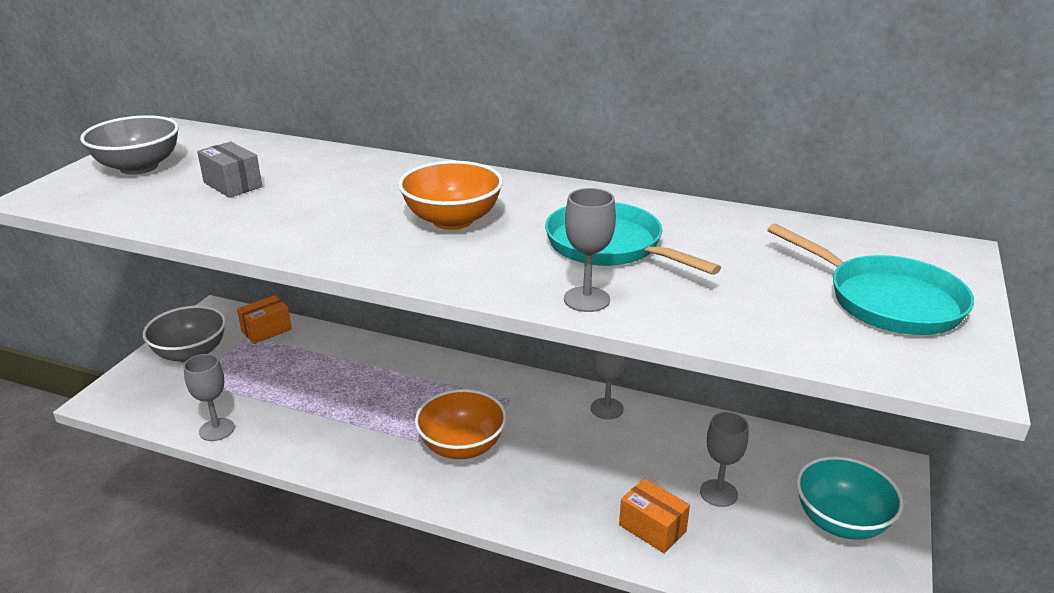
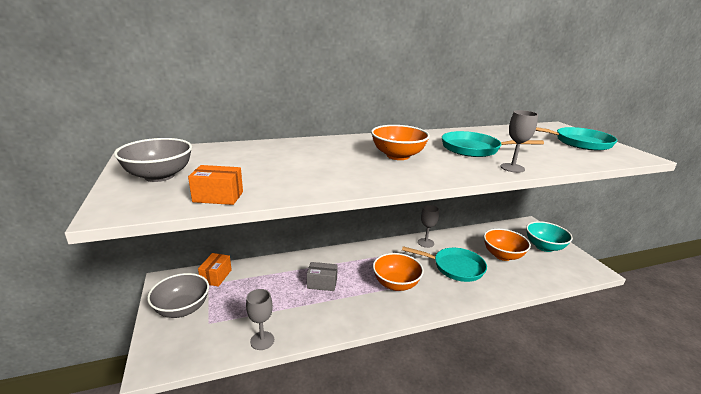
camera: 40 degrees left, 5 degrees down
grey box [197,141,262,198] -> grey box moved to [307,262,338,291]
orange box [619,478,690,553] -> orange box moved to [188,165,243,205]
grey goblet [700,412,748,507] -> orange bowl [484,229,531,261]
none -> turquoise pan [402,246,487,282]

